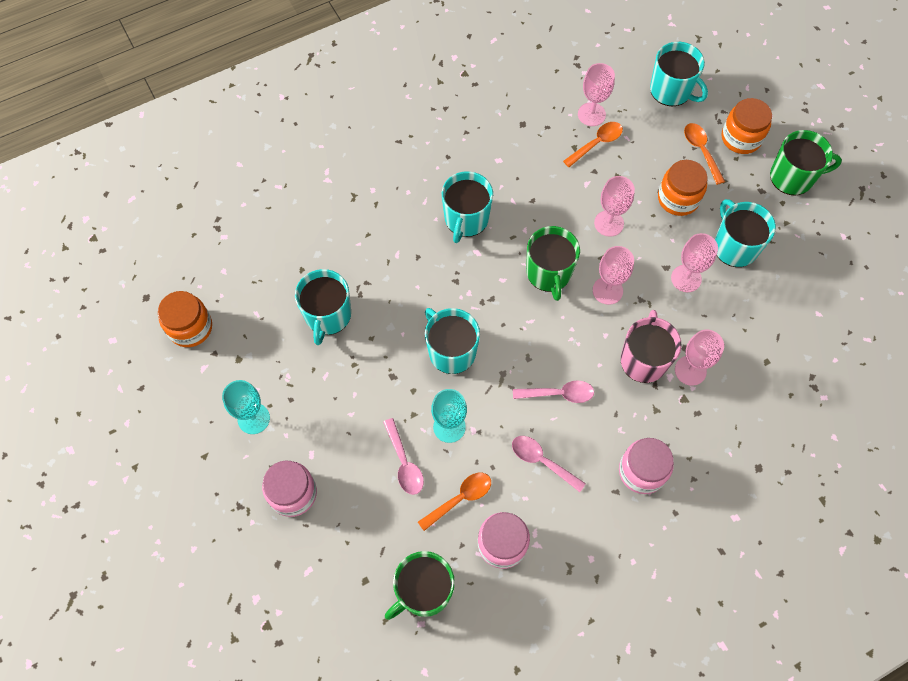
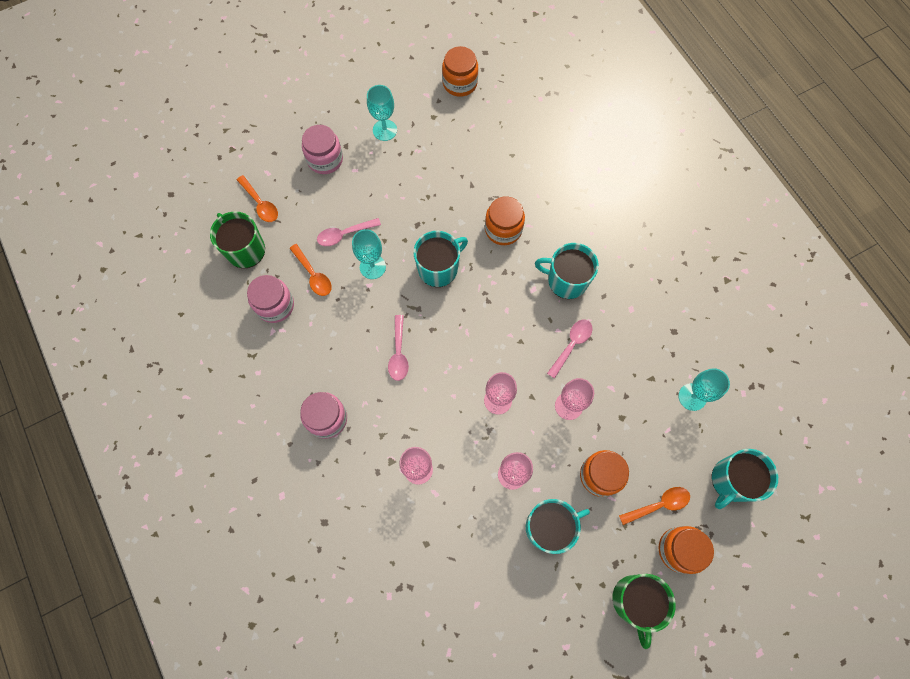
camera: 90 degrees right, 5 degrees up
turquoise mug [295,269,351,345] -> none
pink spoon [512,436,586,492] -> pink spoon moved to [547,320,592,379]
green mug [526,226,580,301] -> none
orange spoon [563,122,623,167] -> orange spoon moved to [237,175,278,222]
pink goblet [578,63,615,126] -> turquoise goblet [678,368,730,411]
pink mug [621,310,681,383] -> none
none -> orange jar [485,196,525,245]

